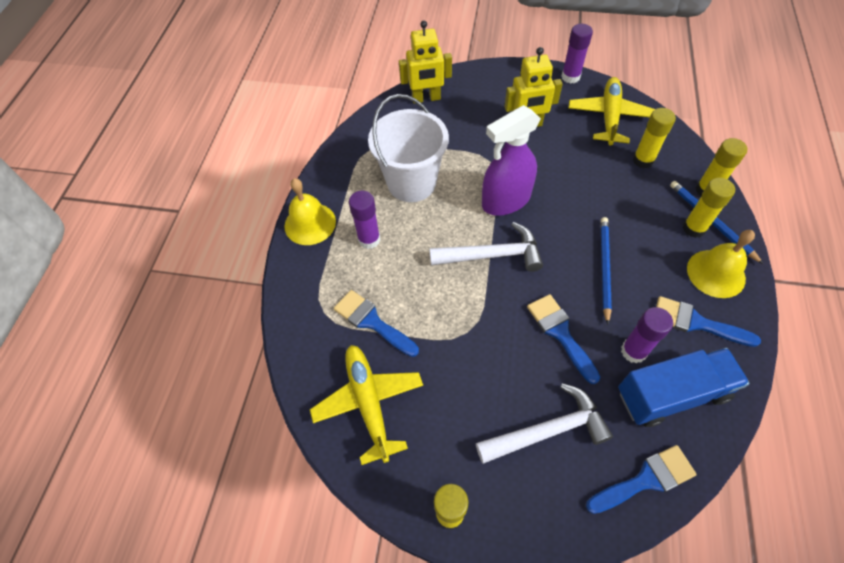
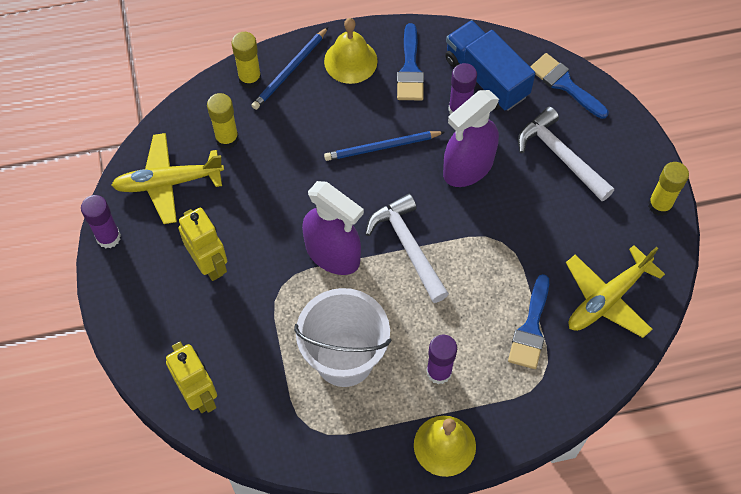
camera: 115 degrees left, 5 degrees up
blue brush [527,294,600,384] -> purple spray bottle [443,90,499,187]
yellow glue stick [683,178,735,238] -> none

